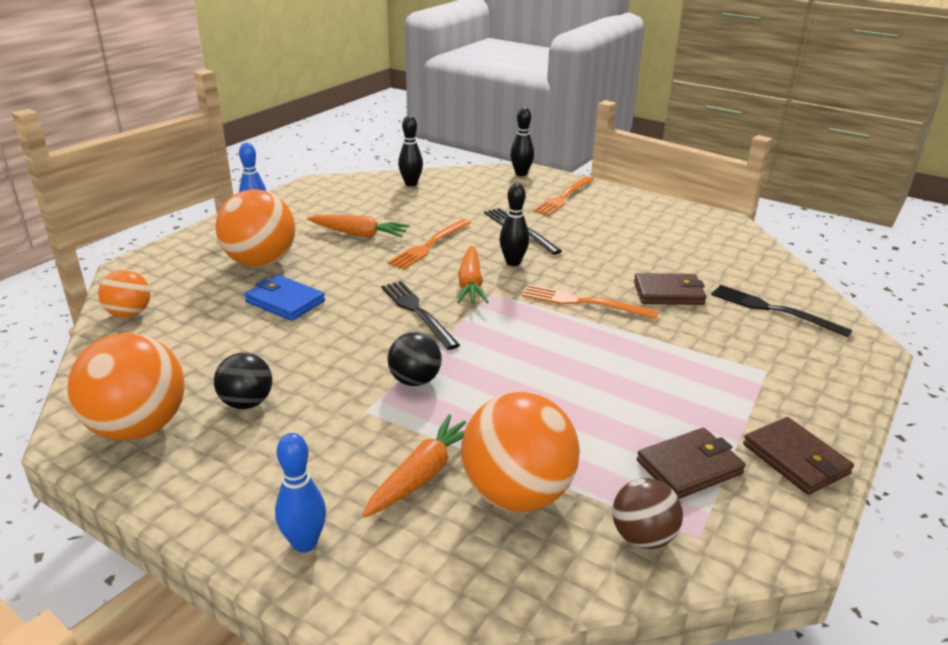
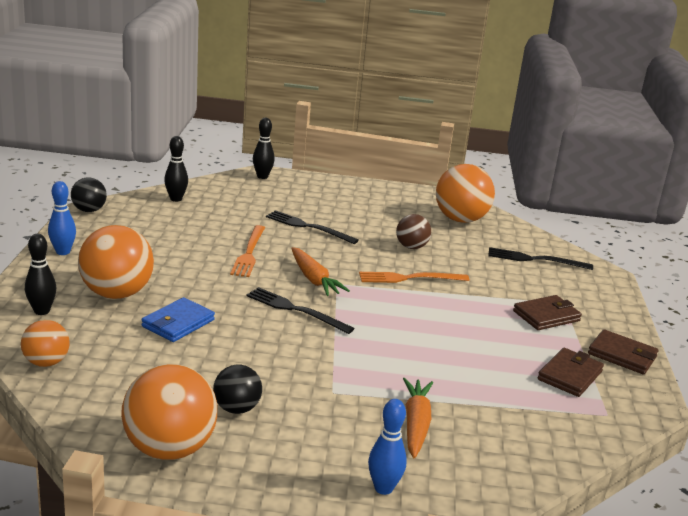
camera: 30 degrees left, 5 degrees down
blue wallet [244,275,325,321] -> blue wallet turned 60 degrees counterclockwise [141,297,215,342]
orange carrot [307,215,410,238] -> none
black ball [388,332,442,386] -> black ball moved to [71,177,107,212]
orange ball [461,392,580,512] -> orange ball moved to [436,164,495,223]
black bowling pin [499,183,529,266] -> black bowling pin moved to [25,234,56,315]
orange fork [532,176,594,216] -> none
brown ball [613,478,683,549] -> brown ball moved to [396,214,431,249]
brown wallet [634,273,706,305] -> brown wallet moved to [513,295,582,330]

